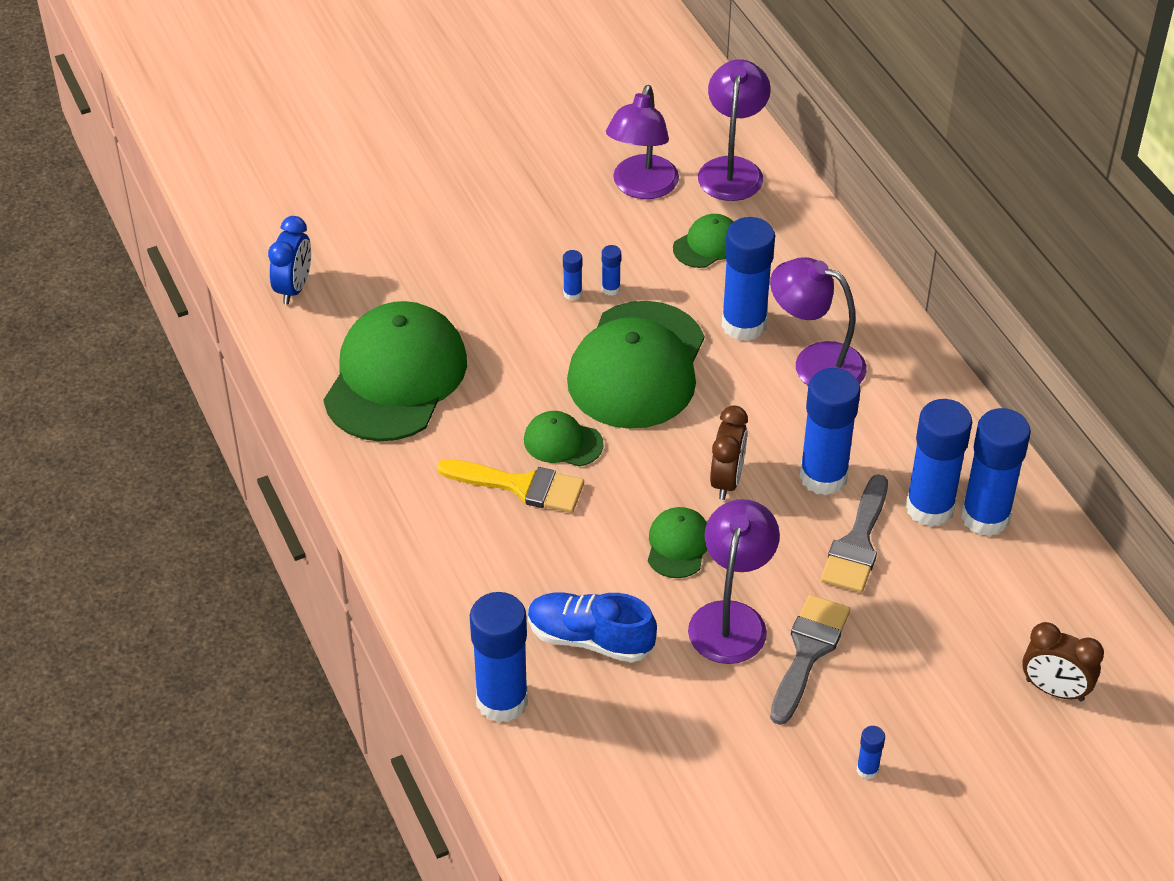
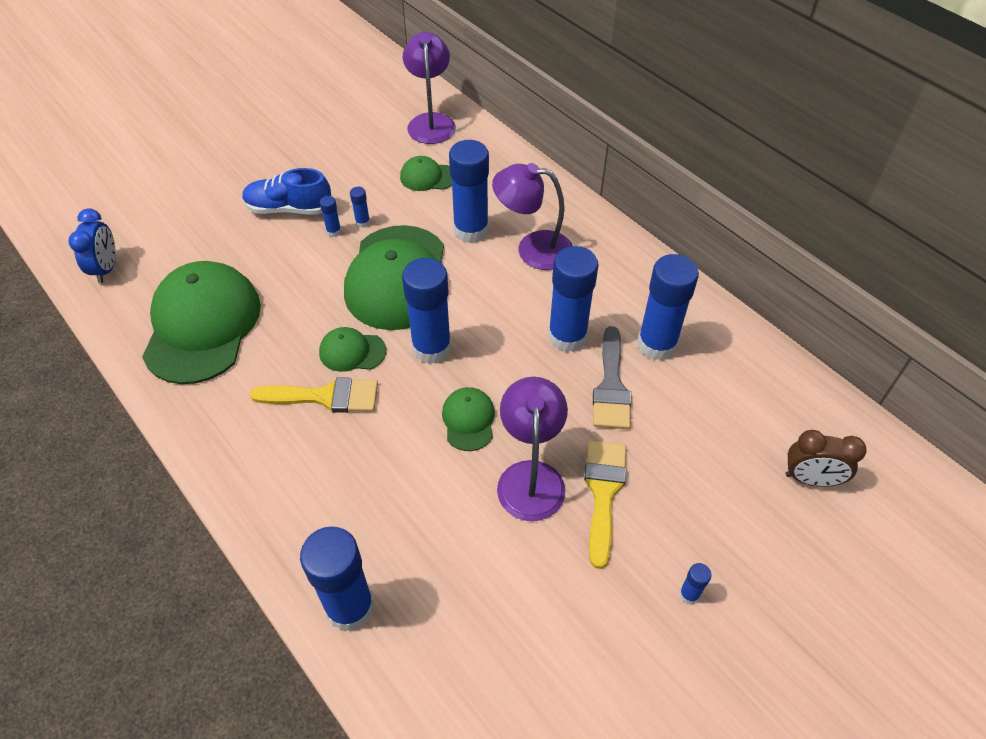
camera: 15 degrees left, 5 degrees up
blue shoe [528,592,657,662] -> blue shoe moved to [242,168,331,215]
purple lamp [606,85,679,199] -> none
green cap [673,214,734,268] -> green cap turned 120 degrees counterclockwise [400,156,452,191]
brown clock [710,406,748,500] -> none
grey brush [770,594,850,725] -> yellow brush [584,441,626,569]
blue glue stick [961,408,1031,536] -> blue glue stick moved to [402,258,451,364]

